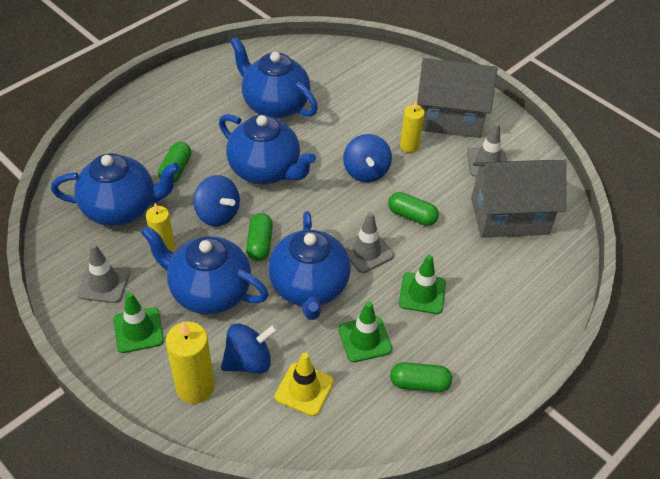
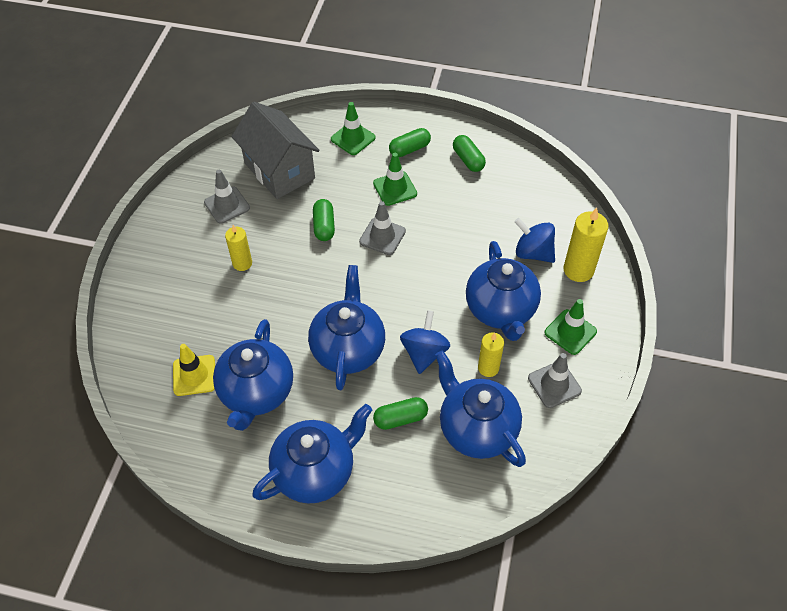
camera: 120 degrees left, 5 degrees up
green capsule [246,213,273,261] -> green capsule moved to [389,128,431,157]
blue teapot [268,211,351,320] -> blue teapot moved to [252,404,372,504]
yellow traffic cone [275,353,334,416] -> yellow traffic cone moved to [173,344,215,396]
green traffic cone [338,301,392,362] -> green traffic cone moved to [331,102,376,155]
blue spinning top [343,134,392,182] -> none
grey house [417,58,497,138] -> none

